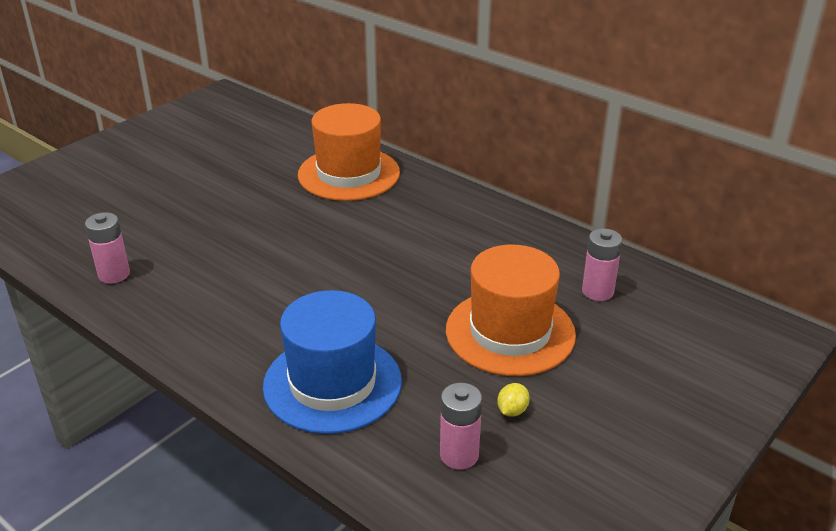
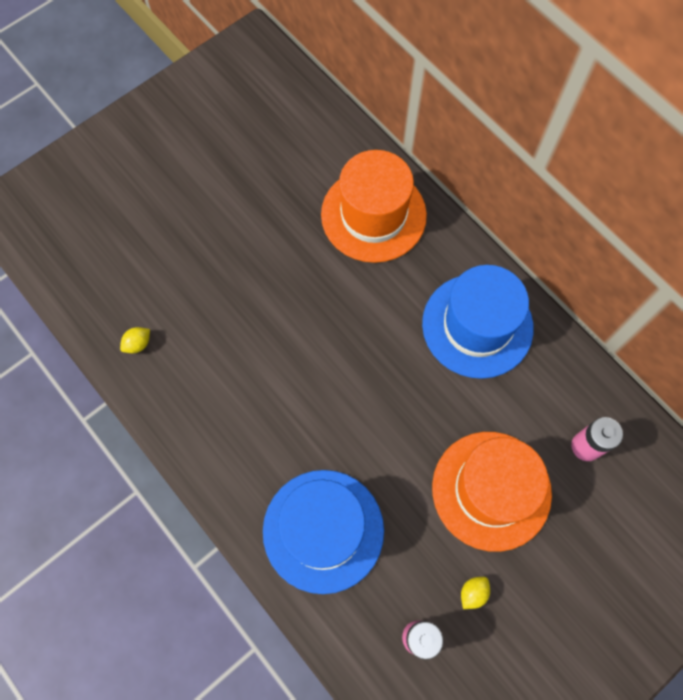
camera: 10 degrees right, 35 degrees up
pink battery [85,212,130,284] -> yellow lemon [120,327,150,353]
none -> blue hat [422,265,534,379]

